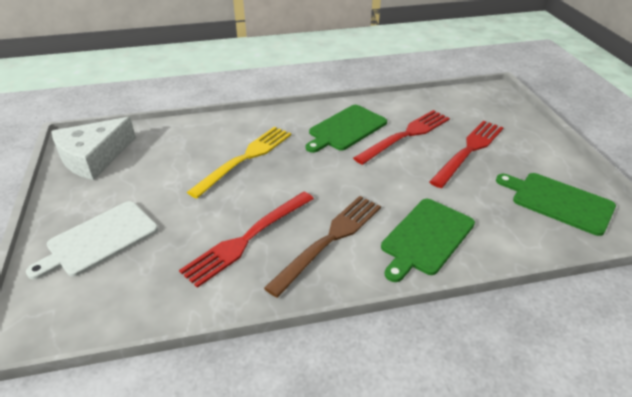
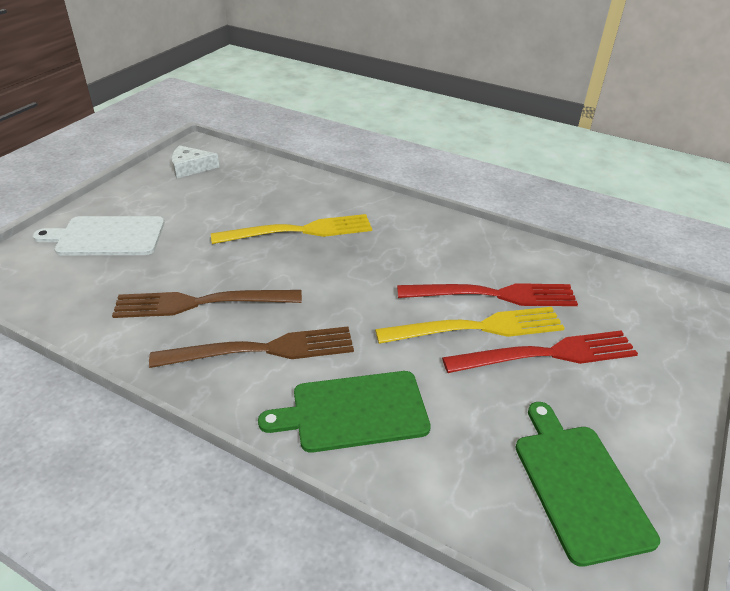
camera: 40 degrees right, 0 degrees up
white cheese [51,117,136,180] -> white cheese [172,145,219,178], size x0.57
red fork [179,192,314,288] -> brown fork [112,290,302,318]
green cutting board [306,105,387,153] -> none
none -> yellow fork [375,307,565,344]

